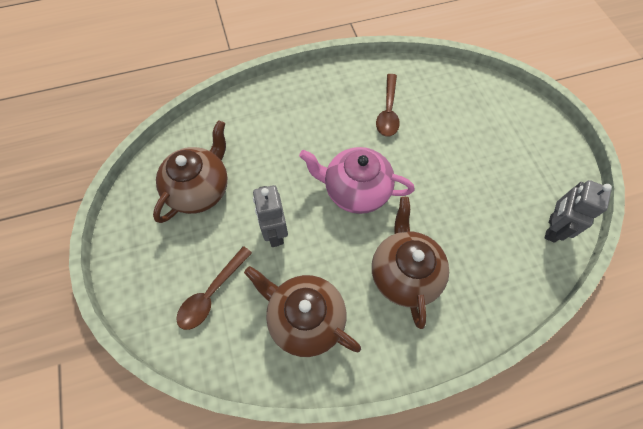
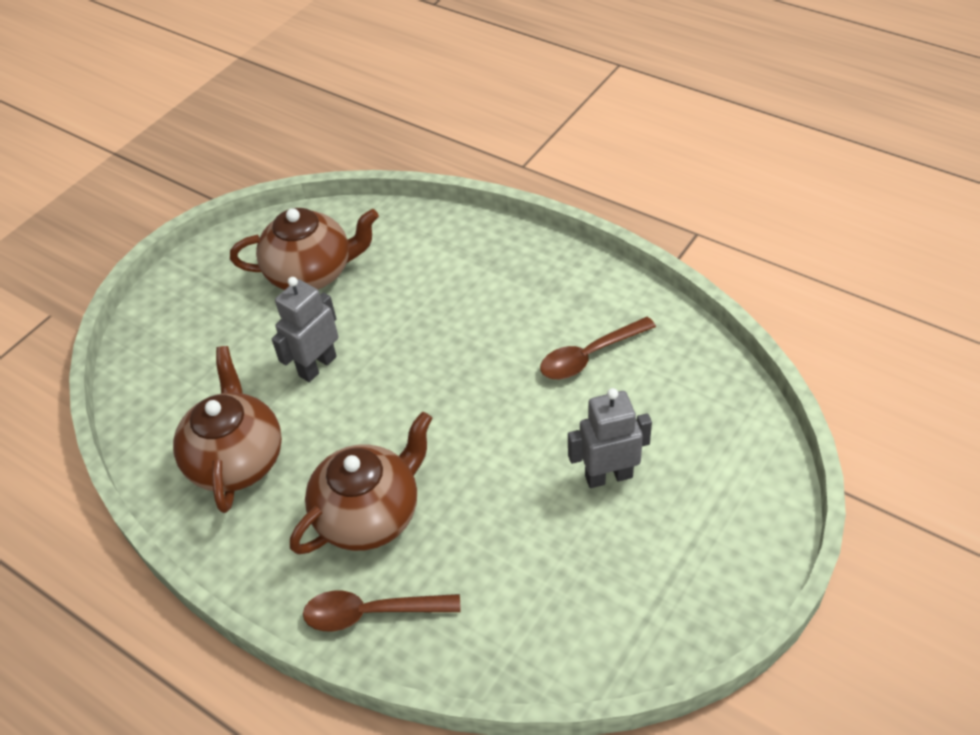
camera: 55 degrees right, 15 degrees down
brown spoon [176,246,252,330] -> brown spoon moved to [303,591,461,631]
pink teapot [299,147,415,214] -> none
grey robot [544,180,612,243] -> grey robot moved to [568,388,652,488]

